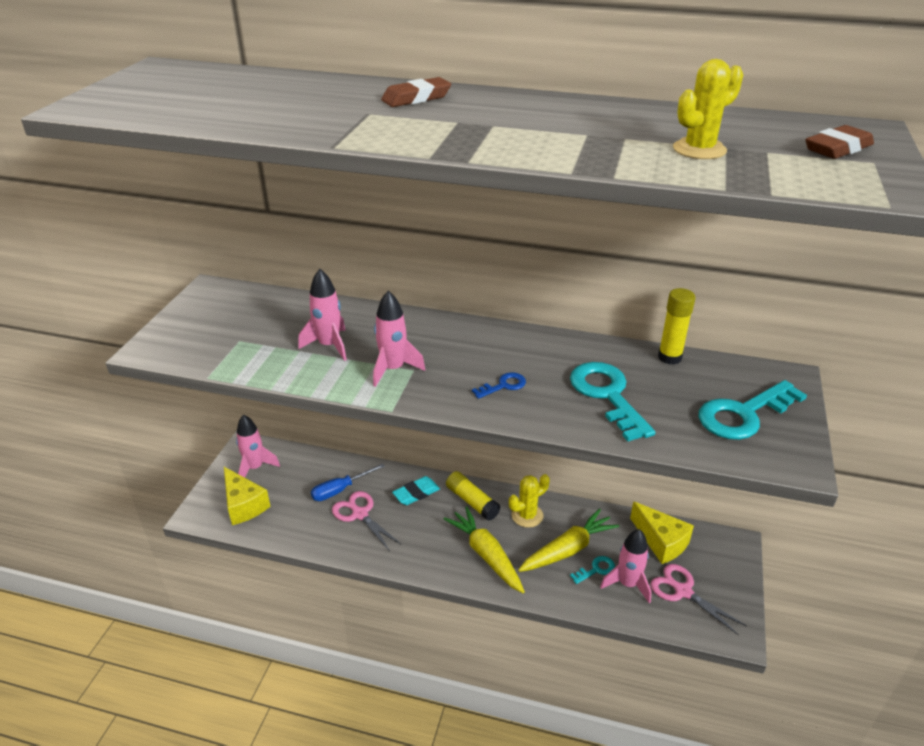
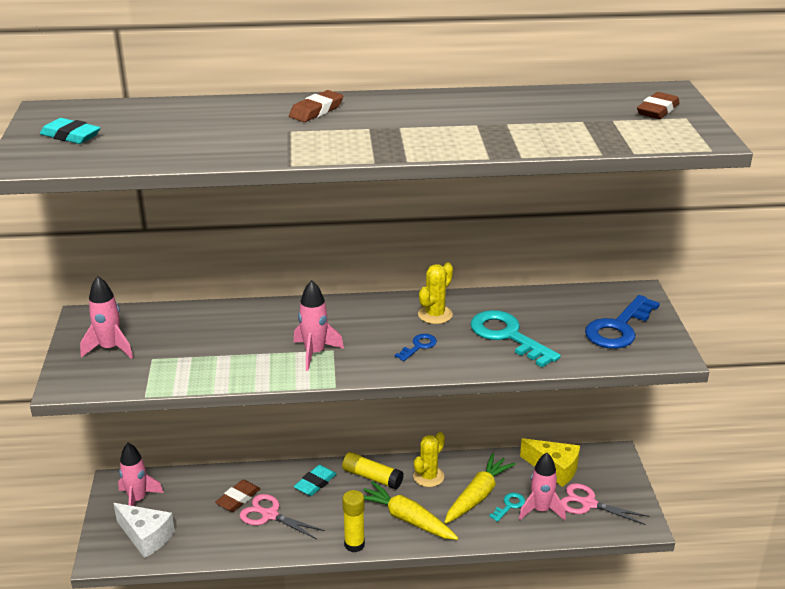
camera: 20 degrees left, 5 degrees down
yellow cheese [224,467,271,525] -> white cheese [113,503,175,558]
pink rocket [299,269,347,361] -> pink rocket moved to [80,276,133,359]
blue screwdriver [311,463,385,501] -> brown eraser [215,480,260,512]
yellow glue stick [658,288,695,365] -> yellow glue stick moved to [342,490,365,552]
yellow cactus [673,59,743,159] -> yellow cactus moved to [418,262,453,324]
turquoise key [699,380,807,440] -> blue key [585,295,660,349]
none -> turquoise eraser [40,118,100,144]

